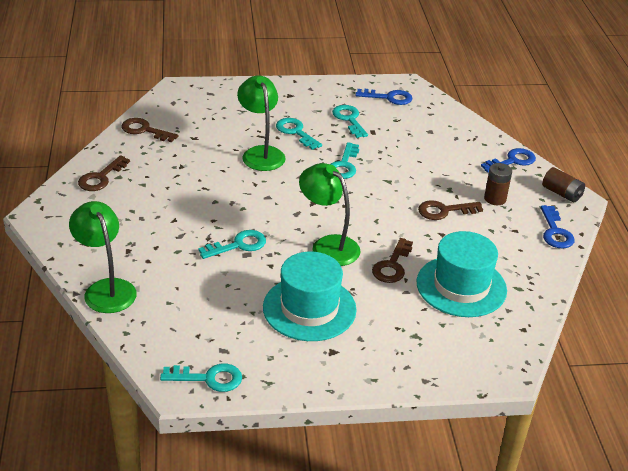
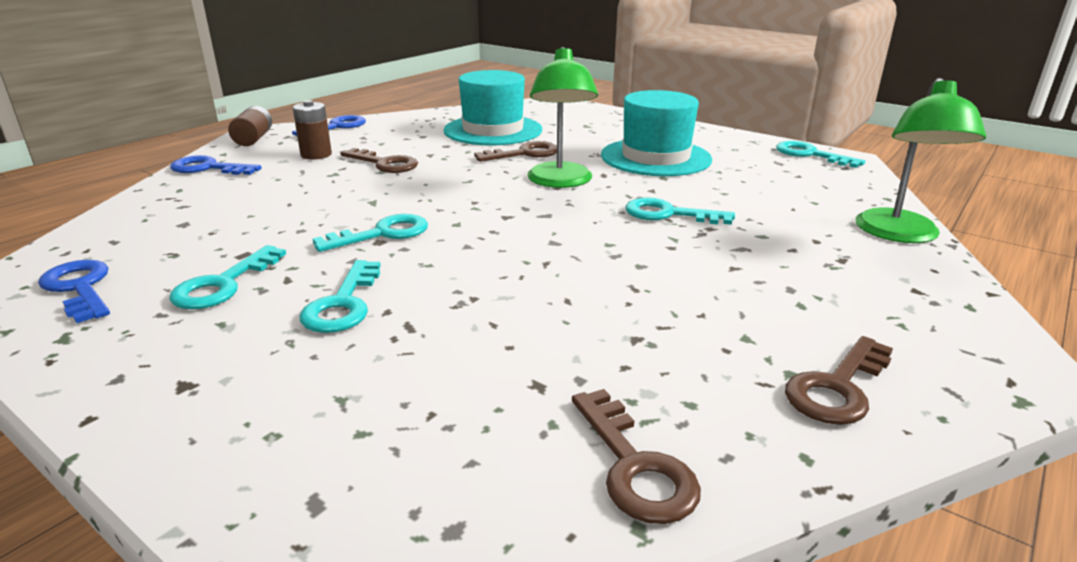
camera: 135 degrees left, 10 degrees down
brown key [78,155,130,191] -> brown key turned 150 degrees clockwise [785,336,893,425]
green lamp [237,75,286,171] -> none

